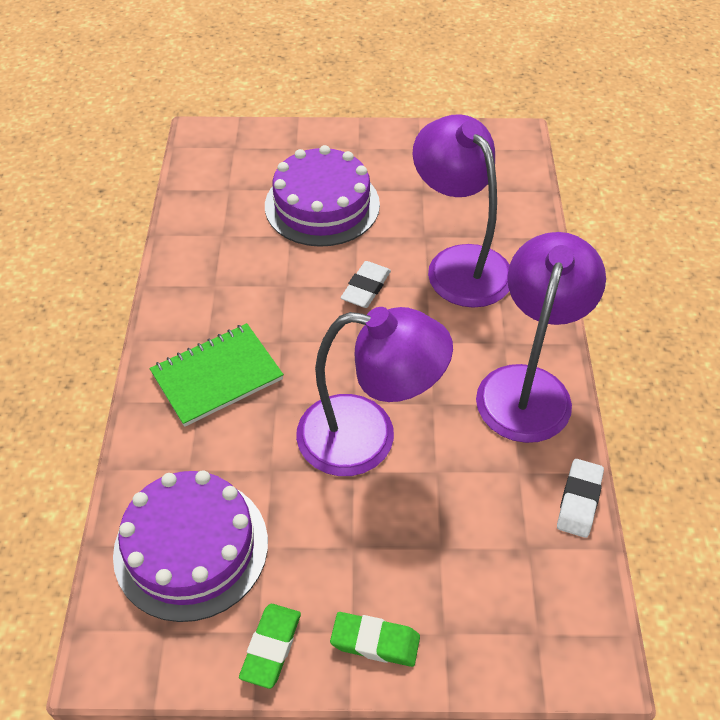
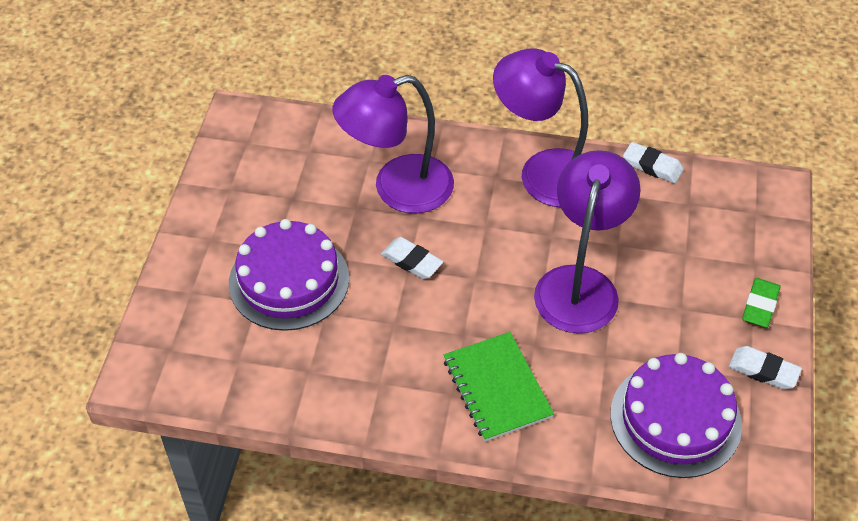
camera: 80 degrees left, 0 degrees up
green eraser [239,604,301,689] -> white eraser [729,346,802,389]

